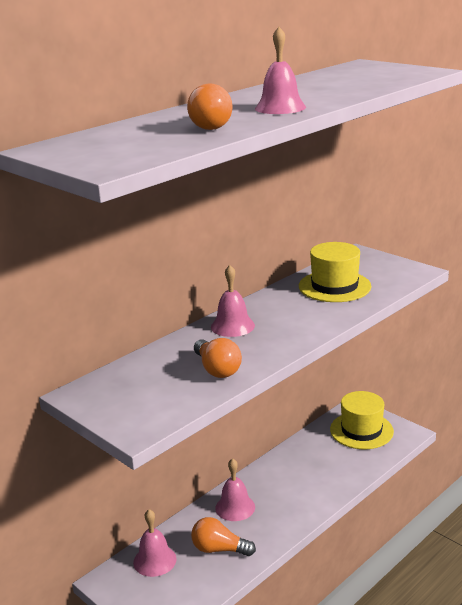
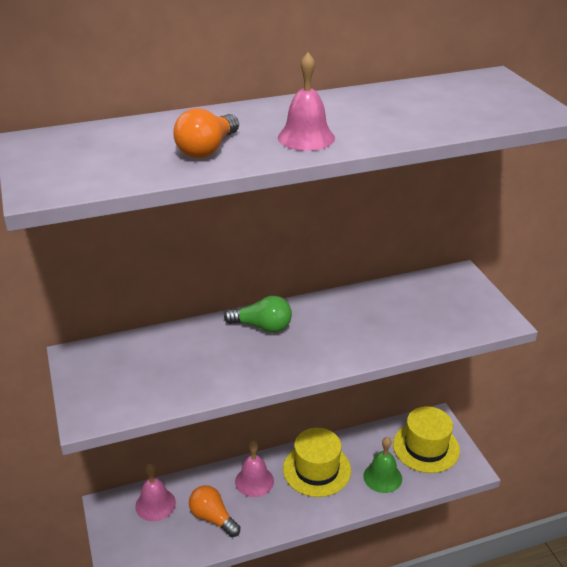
camera: 25 degrees right, 10 degrees up
orange light bulb [194,338,242,378] -> none
pink bell [211,265,255,337] -> green light bulb [224,296,292,333]
yellow hat [299,242,372,302] -> yellow hat moved to [283,428,351,497]
none -> green bell [363,437,402,493]

